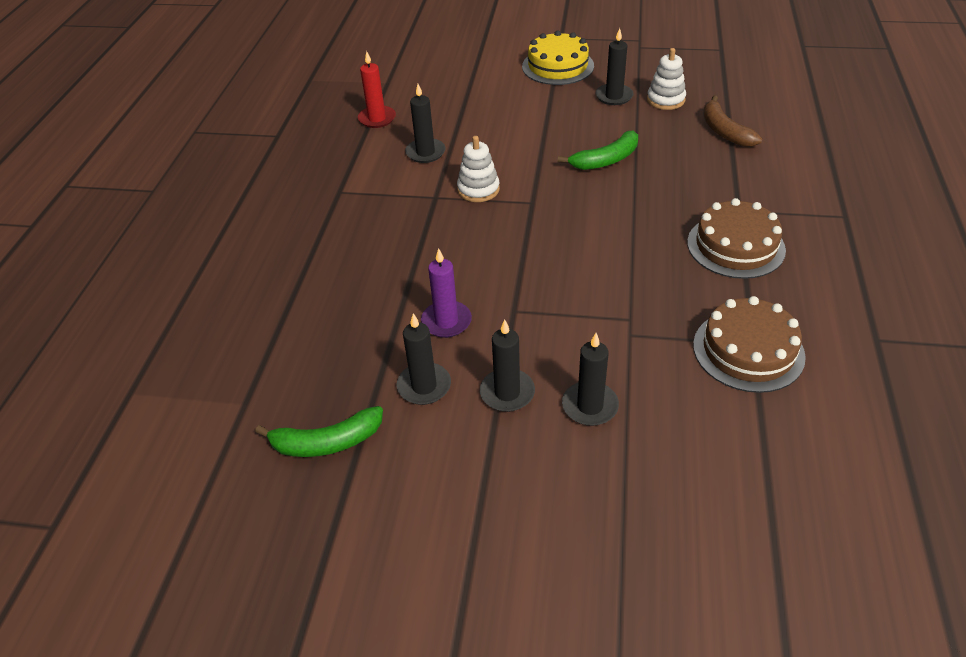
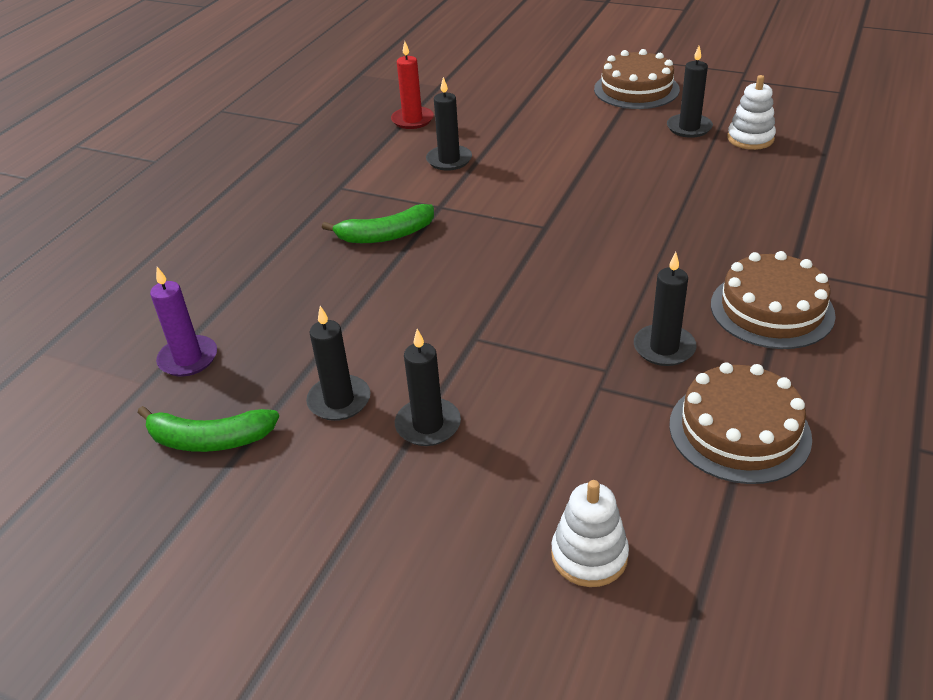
camera: 15 degrees right, 5 degrees down
purple candle [421,248,472,338] -> purple candle moved to [150,267,217,377]
white stacking toy [457,136,500,202] -> white stacking toy moved to [551,480,629,587]
yellow cake [522,31,594,85] -> brown cake [594,49,680,109]
green banana [558,131,638,170] -> green banana moved to [322,204,434,243]
black candle [562,333,619,426] -> black candle moved to [634,252,696,366]
brown banana [703,95,763,147] -> none

